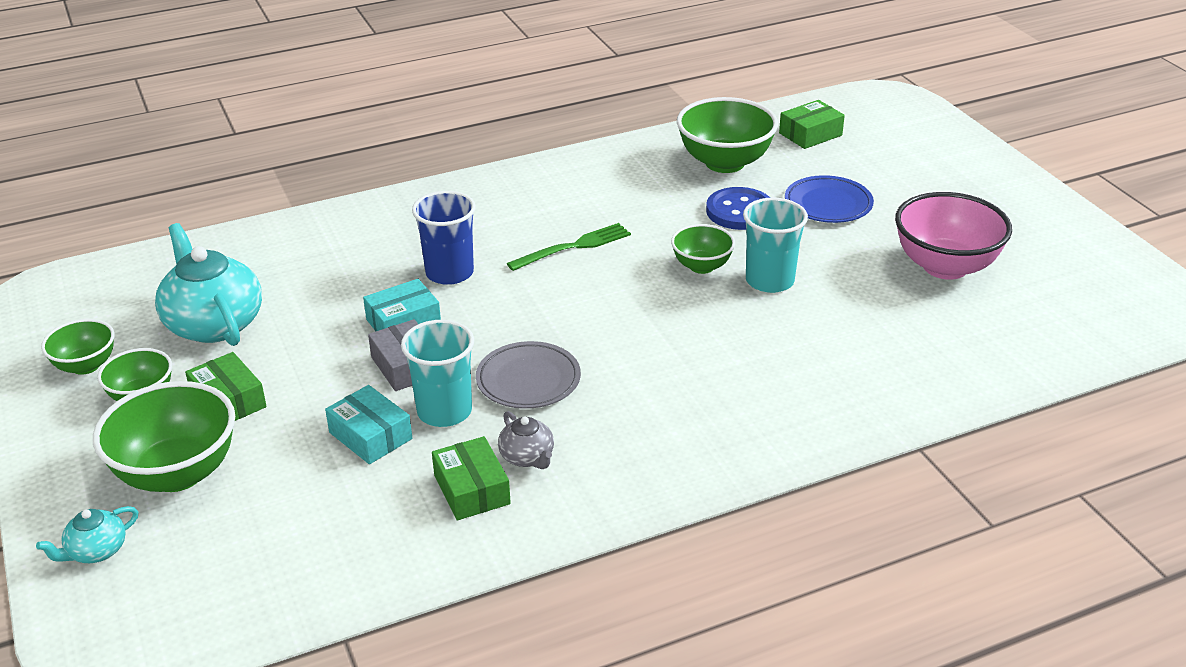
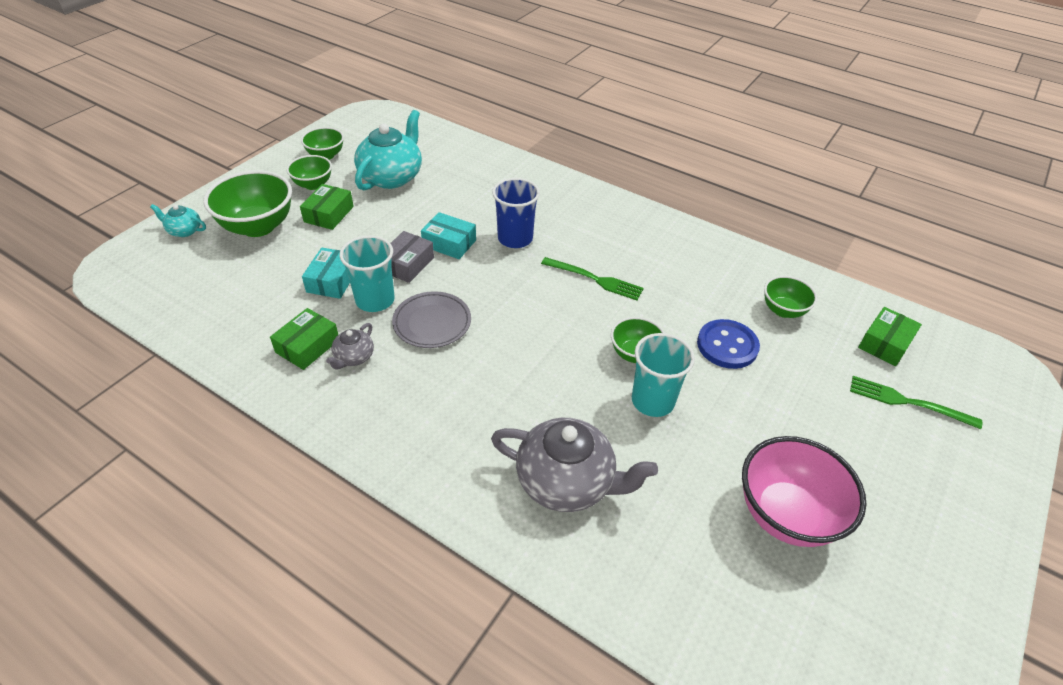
camera: 55 degrees right, 10 degrees up
green bowl [677,97,778,173] -> green bowl [764,276,817,318], size x0.57
green box [779,100,845,149] -> green box turned 75 degrees counterclockwise [858,307,922,366]
blue plate [785,175,874,223] -> none
none -> grey teapot [491,418,658,512]
none -> green fork [850,376,982,429]

